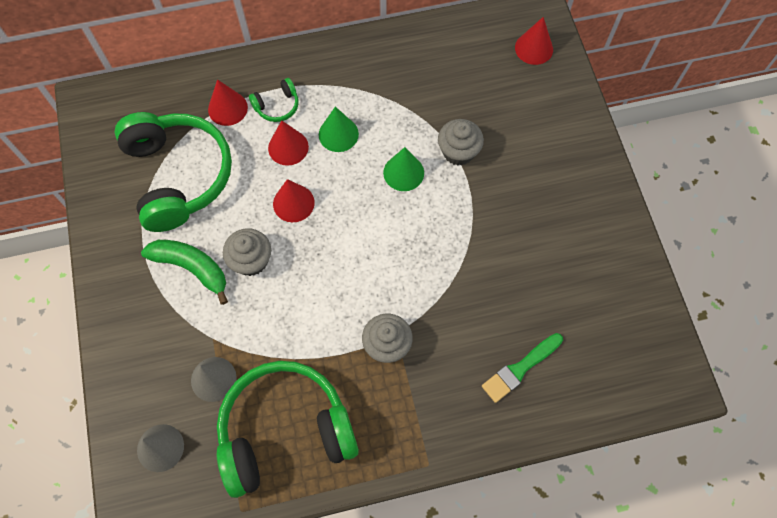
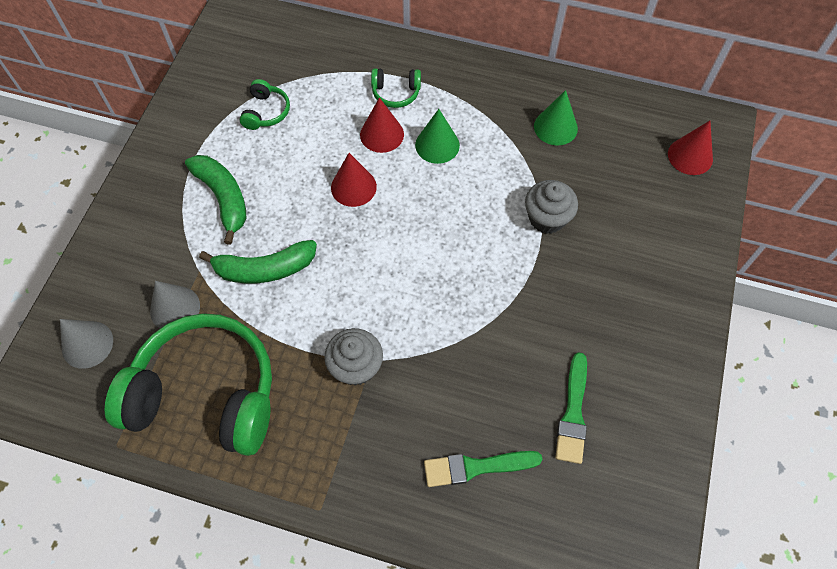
camera: 30 degrees right, 5 degrees down
green headphones [114,112,232,232] -> green headphones [240,79,290,130], size x0.41
red cone [208,79,248,126] -> none
grey cupcake [223,228,271,276] -> none
green cone [383,147,424,191] -> green cone moved to [534,90,578,145]
none -> green banana [199,240,317,283]
none -> green brush [555,352,587,464]

